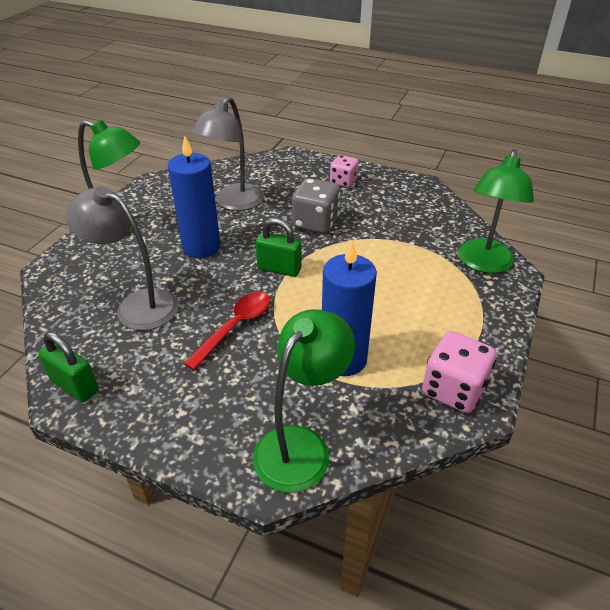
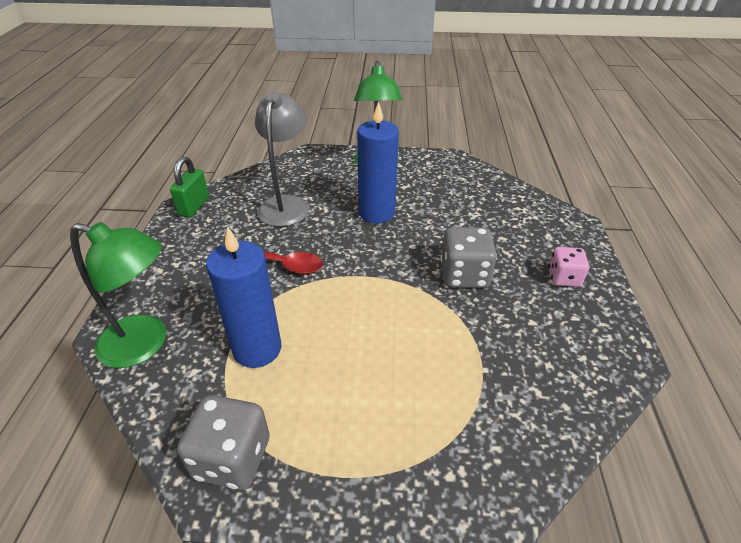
camera: 70 degrees right, 0 degrees up
grey lamp [191,97,264,211] -> none
green padlock [256,218,302,277] -> none
pink dice [422,331,496,413] -> grey dice [177,395,270,490]
green lamp [459,149,534,273] -> none

